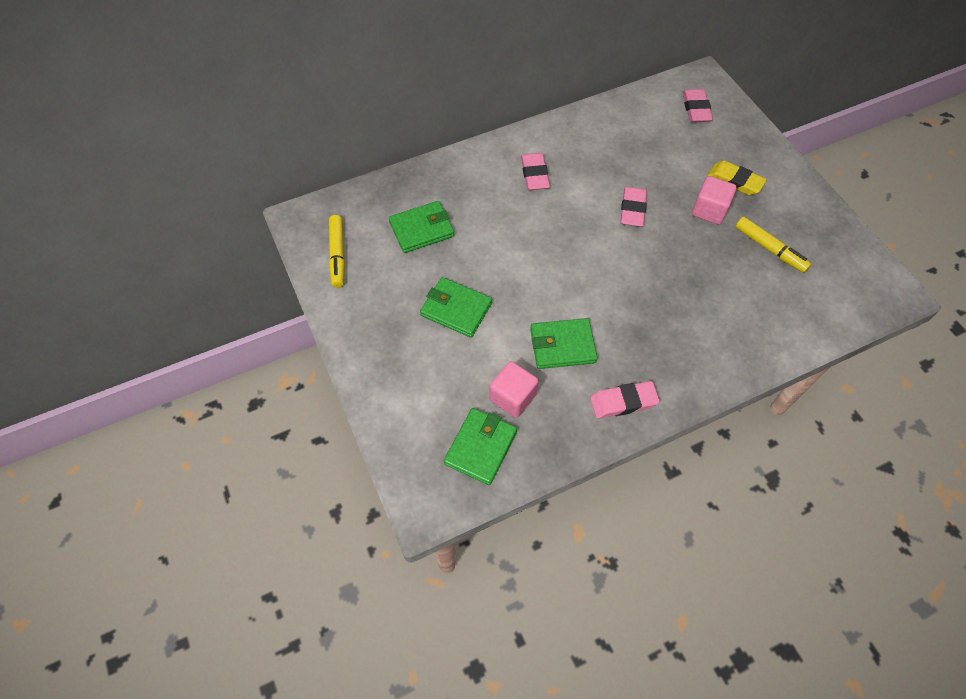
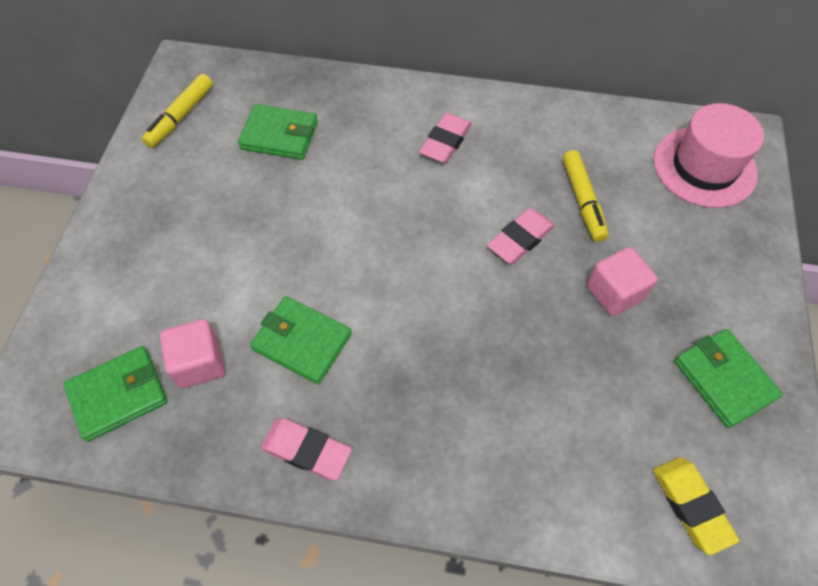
camera: 35 degrees right, 0 degrees up
green wallet [420,277,492,337] -> green wallet moved to [674,329,783,428]
pink eraser [682,89,713,122] -> pink hat [654,103,764,208]
yellow eraser [707,160,767,195] -> yellow eraser moved to [653,457,739,555]
yellow marker [735,217,811,273] -> yellow marker moved to [563,150,609,242]

